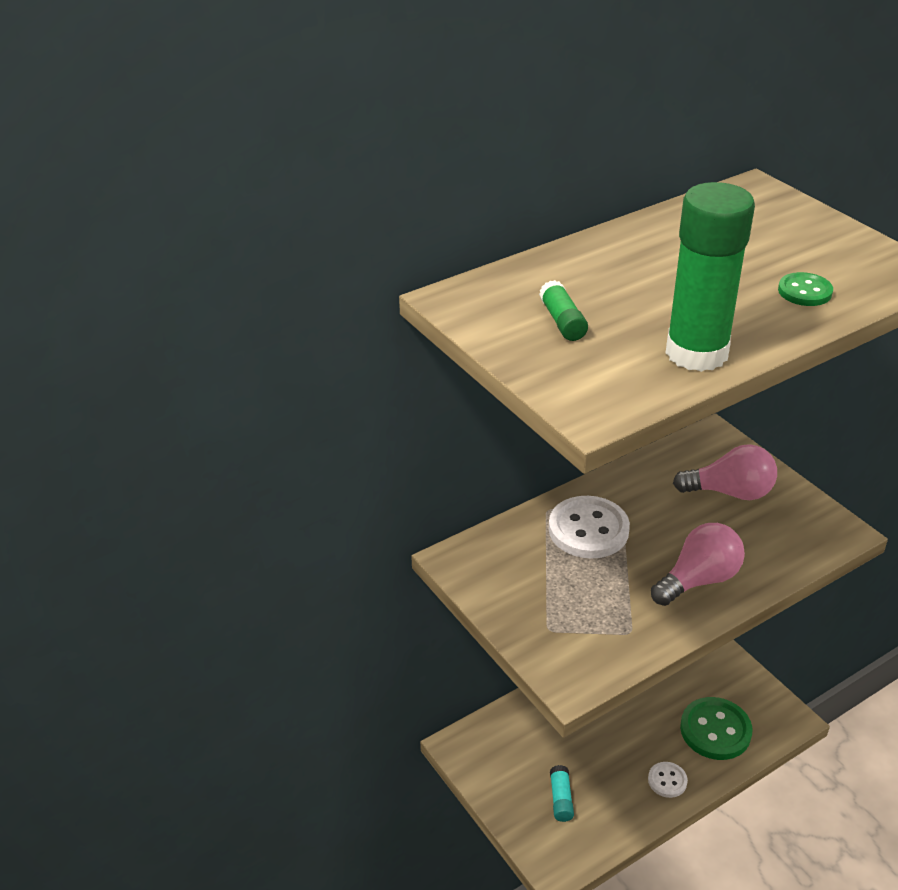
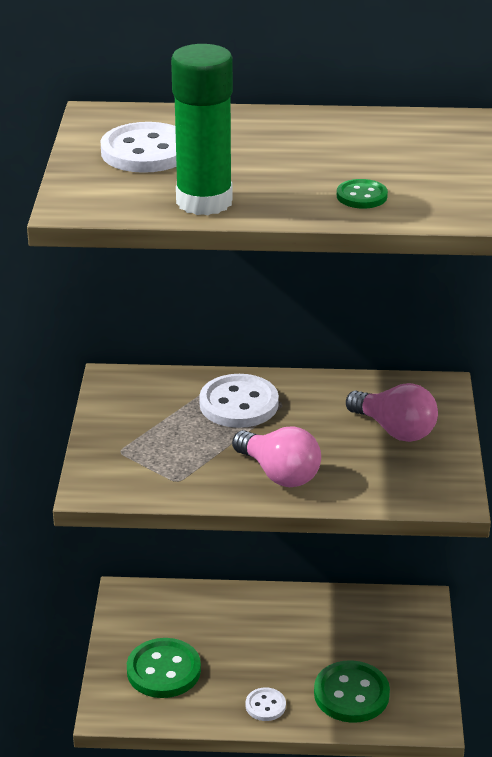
camera: 35 degrees right, 5 degrees down
green glue stick [539,280,588,341] -> white button [101,122,177,173]
turquoise glue stick [550,765,574,822] -> green button [127,638,201,698]
pink light bulb [651,523,745,606] -> pink light bulb turned 45 degrees clockwise [232,426,321,487]

